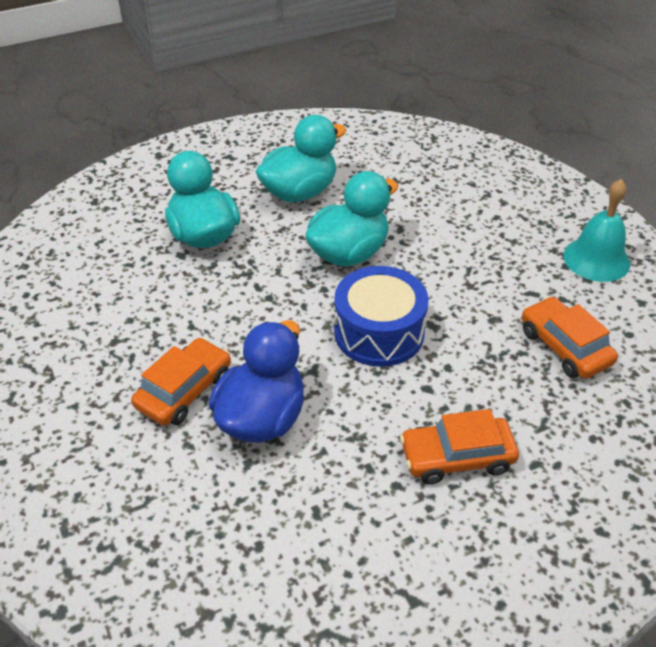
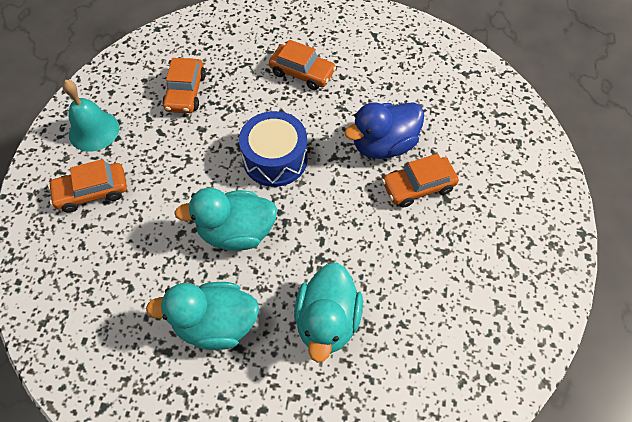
camera: 145 degrees left, 15 degrees up
none -> orange car [48,159,127,213]

